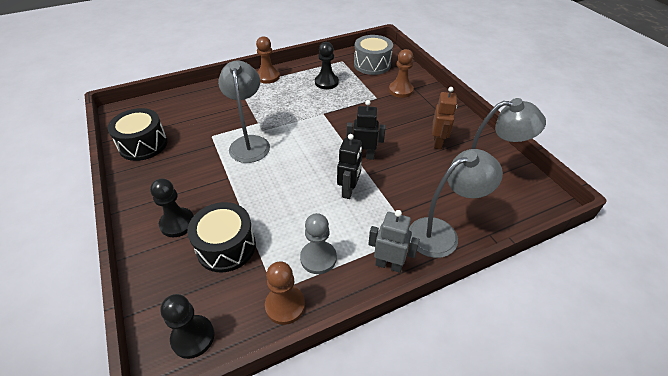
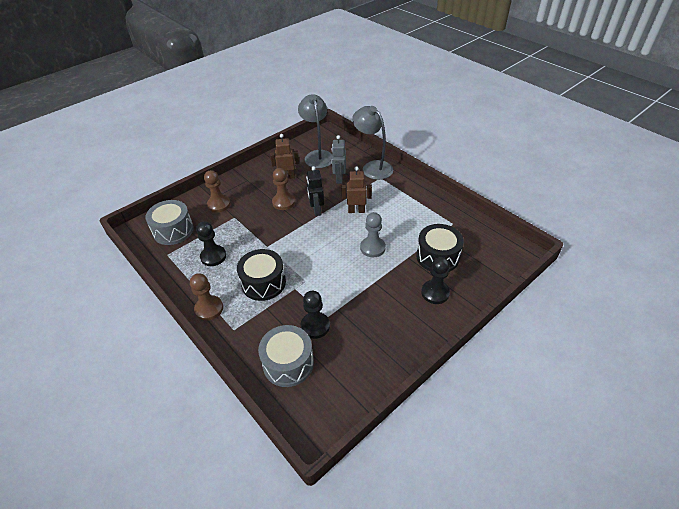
camera: 105 degrees left, 0 degrees up
black drum [108,108,168,161] -> black drum moved to [237,249,286,301]
black pawn [160,294,215,359] -> black pawn moved to [300,291,330,339]
grey lamp [218,61,270,163] -> none
brown pawn [265,261,305,325] -> brown pawn moved to [272,168,295,210]
grey pawn [300,213,337,274] -> grey pawn moved to [360,212,386,257]
black robot [337,134,362,199] -> brown robot [341,167,372,213]
grey robot [368,210,420,273] -> grey robot moved to [332,135,346,184]
none -> grey drum [258,325,314,387]

